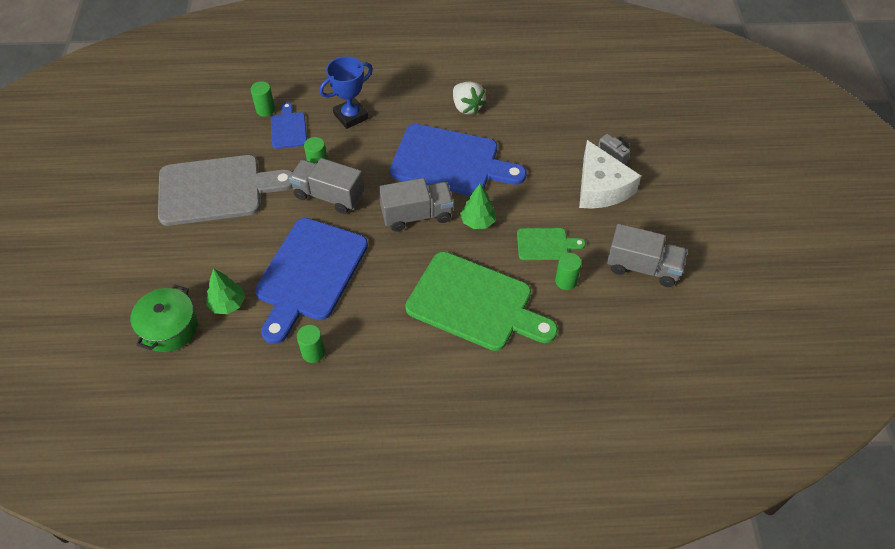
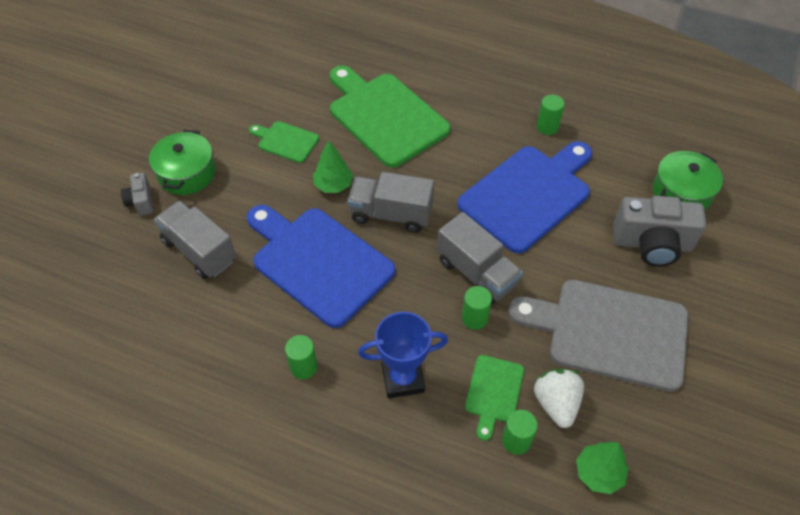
camera: 155 degrees left, 0 degrees up
green tree [206,268,245,314] -> green tree moved to [576,442,629,494]
blue cutting board [271,102,307,149] -> green cutting board [465,355,524,441]
white strawberry [453,82,486,115] -> white strawberry moved to [534,369,584,428]
green cylinder [555,253,582,290] -> green cylinder moved to [285,335,318,379]
white cheese [579,140,641,209] -> green pot [149,130,216,195]
grey truck [607,224,687,287] -> grey truck moved to [154,201,236,279]
none -> grey camera [613,196,706,267]

